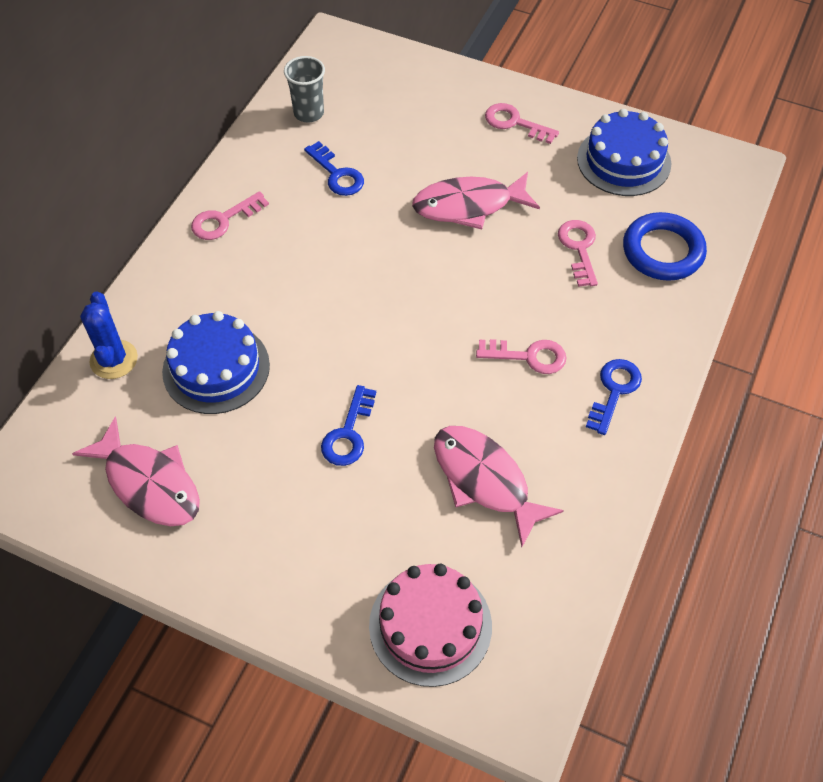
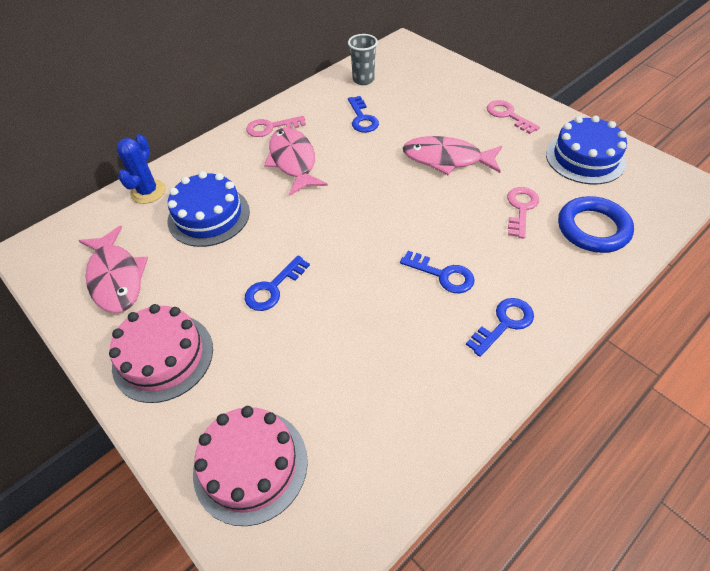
camera: 25 degrees right, 5 degrees down
pink fish [434,426,564,547] -> pink fish moved to [264,127,328,196]
pink key [476,339,567,374] -> blue key [400,251,475,294]
none -> pink cake [109,304,213,403]

